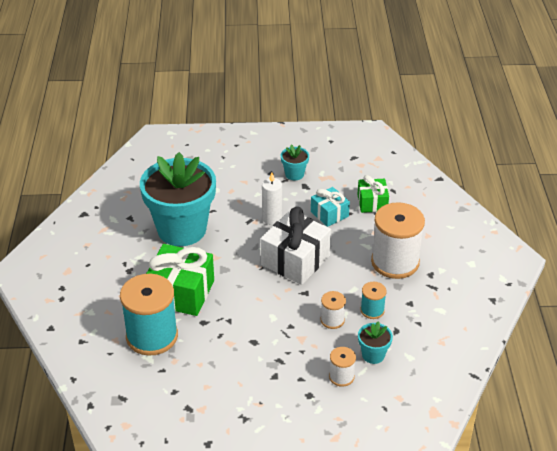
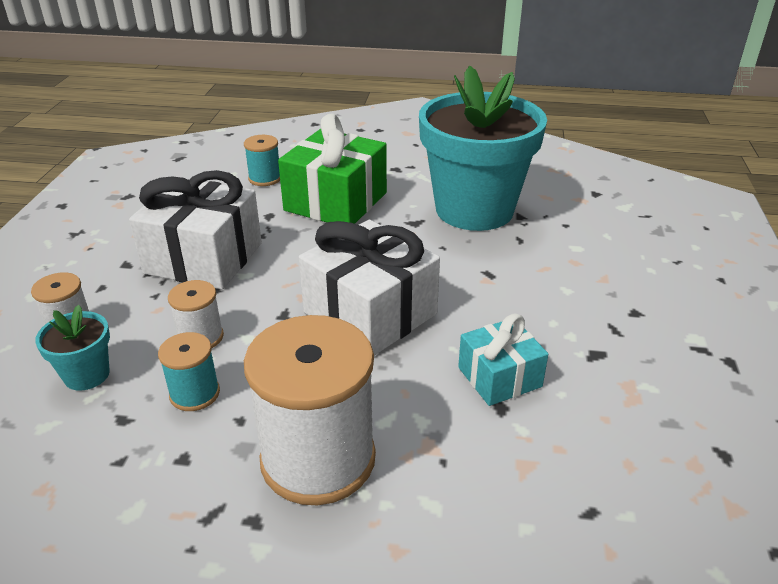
camera: 100 degrees right, 5 degrees down
turquoise spool [120,274,178,356] -> turquoise spool [244,135,280,186], size x0.48
white candle [262,173,282,225] -> none
turquoise flower pot [281,144,309,180] -> none
green gift [358,175,389,213] -> none
none -> white gift [129,170,262,289]

